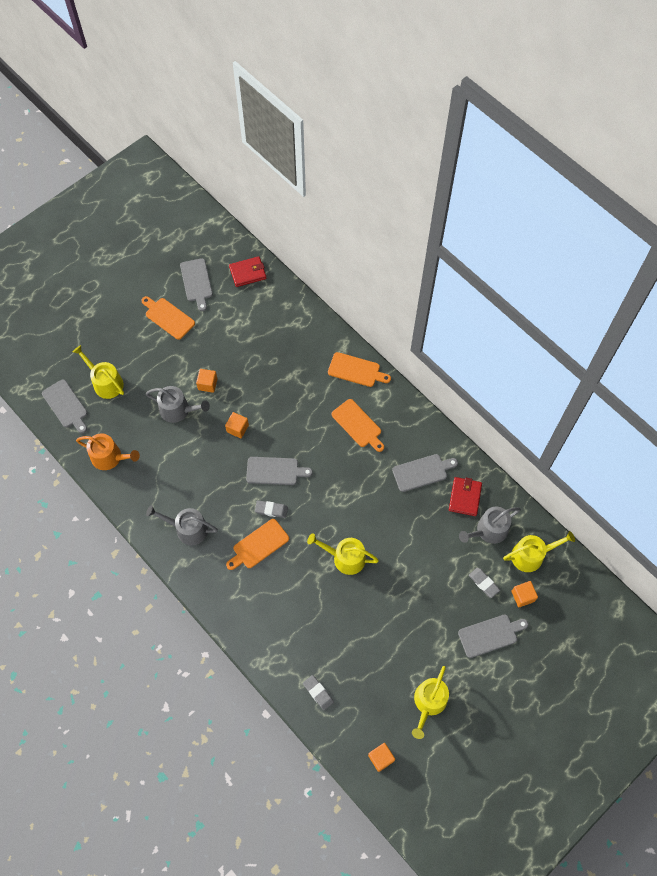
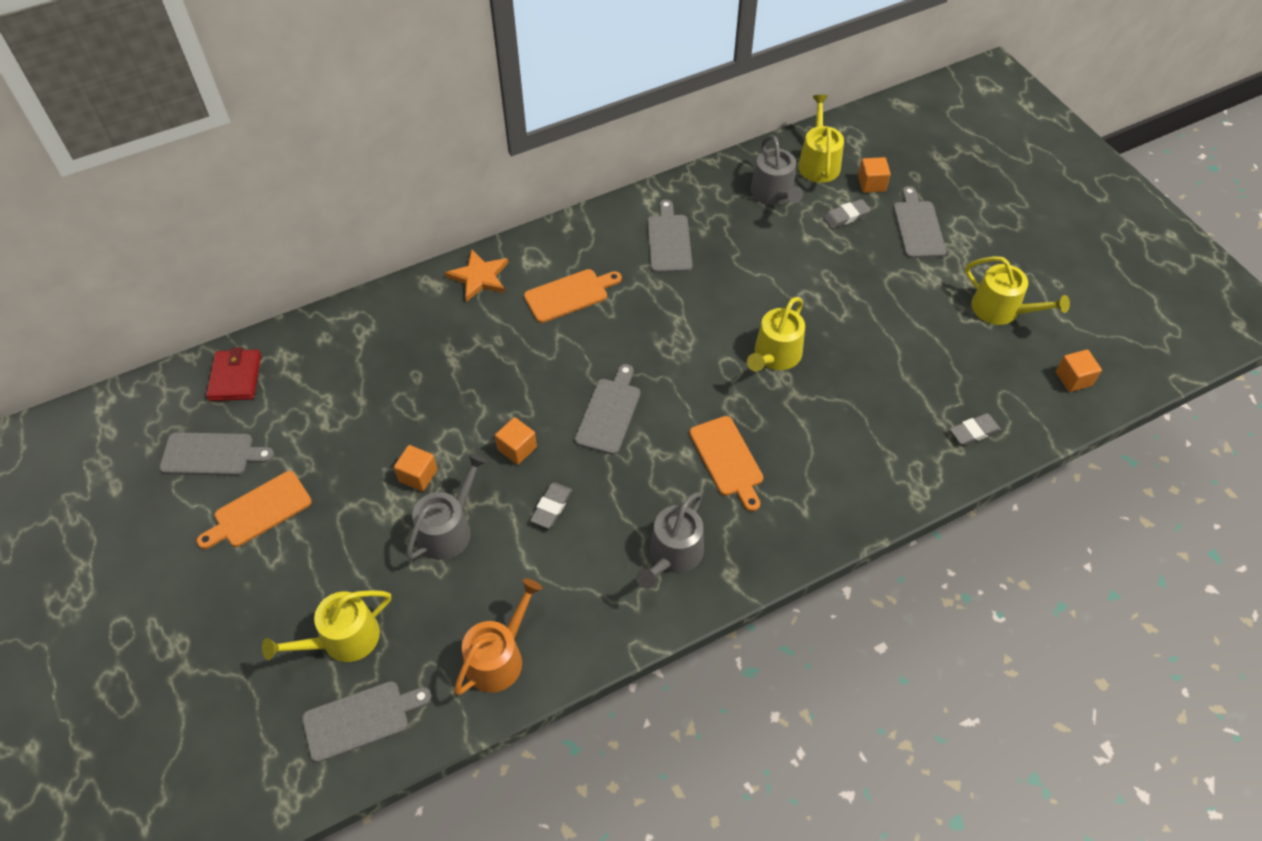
camera: 75 degrees left, 10 degrees down
grey eraser [255,500,288,518] -> grey eraser moved to [530,482,572,528]
orange cutting board [328,352,391,387] -> orange star [445,249,508,302]
red wallet [449,477,482,516] -> none

